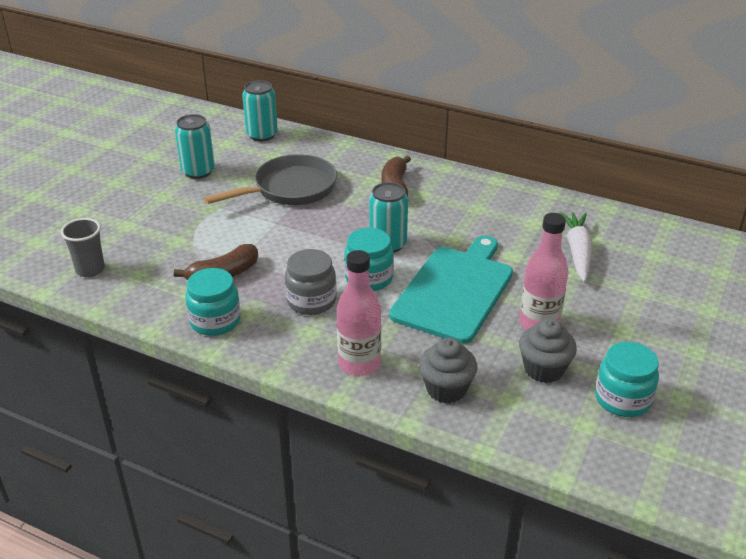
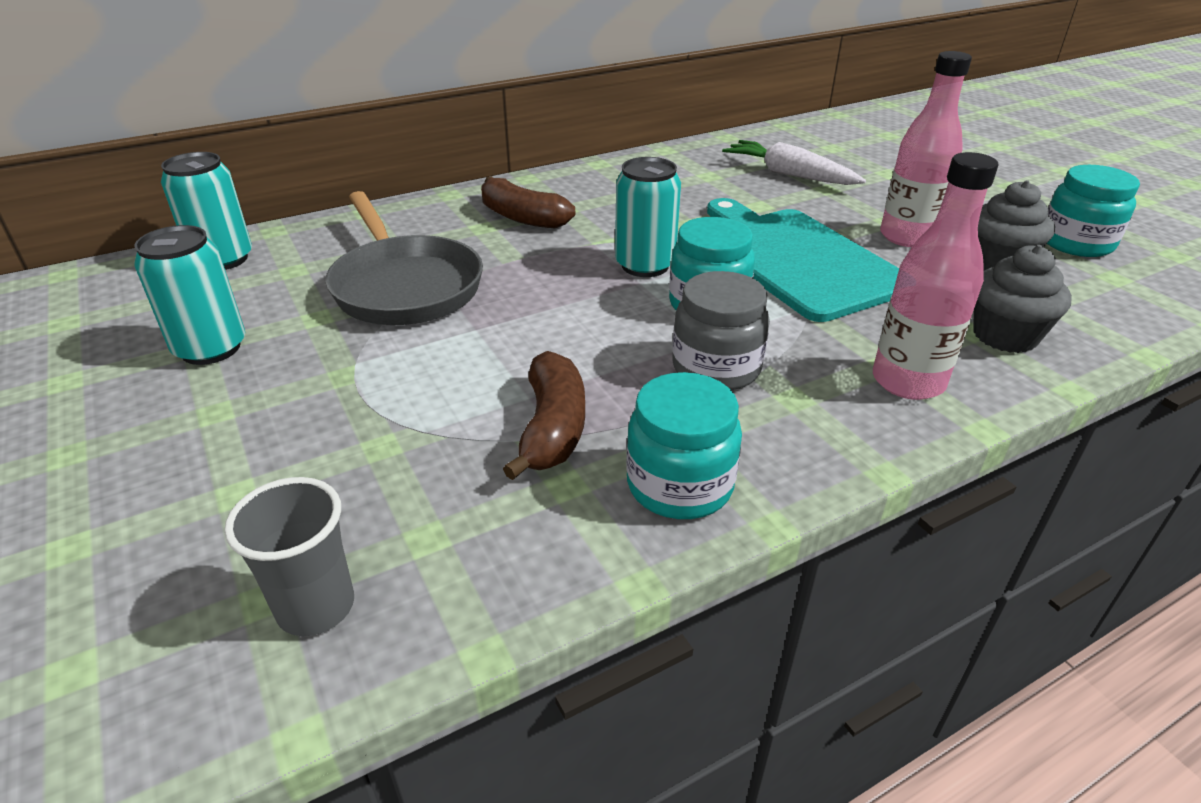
camera: 55 degrees left, 0 degrees up
grey pan [204,154,337,205] -> grey pan turned 150 degrees clockwise [325,191,483,325]

